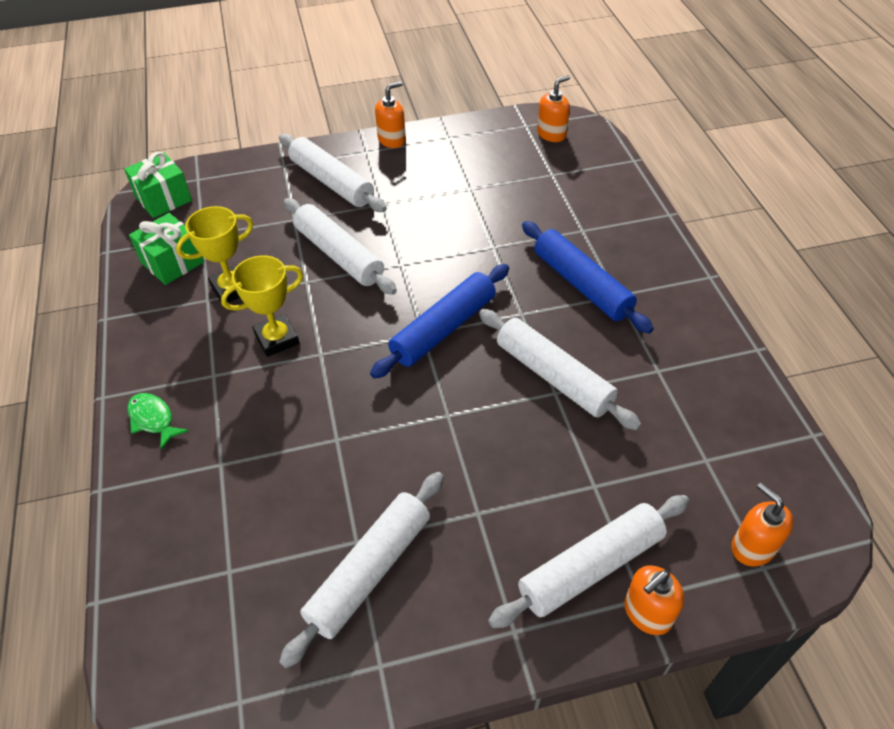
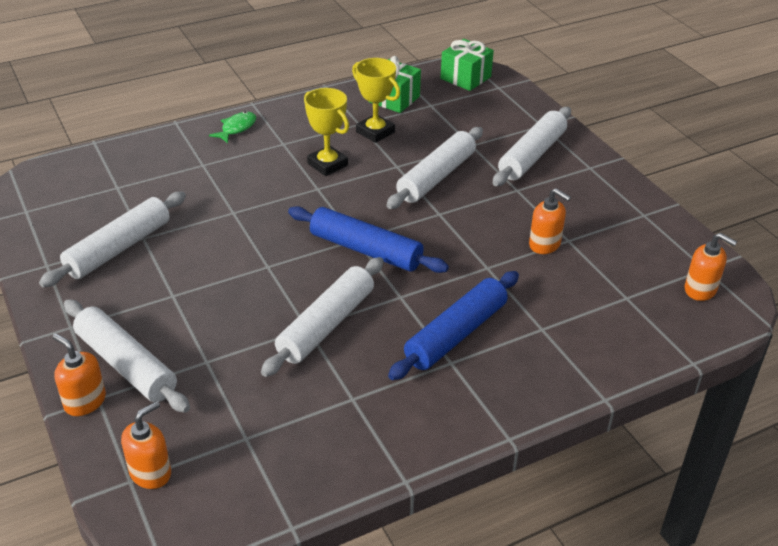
camera: 75 degrees right, 10 degrees down
white rolling pin [279,472,444,668] -> white rolling pin turned 75 degrees counterclockwise [39,191,186,287]
orange soap dispenser [375,81,406,148] -> orange soap dispenser moved to [529,188,571,254]

